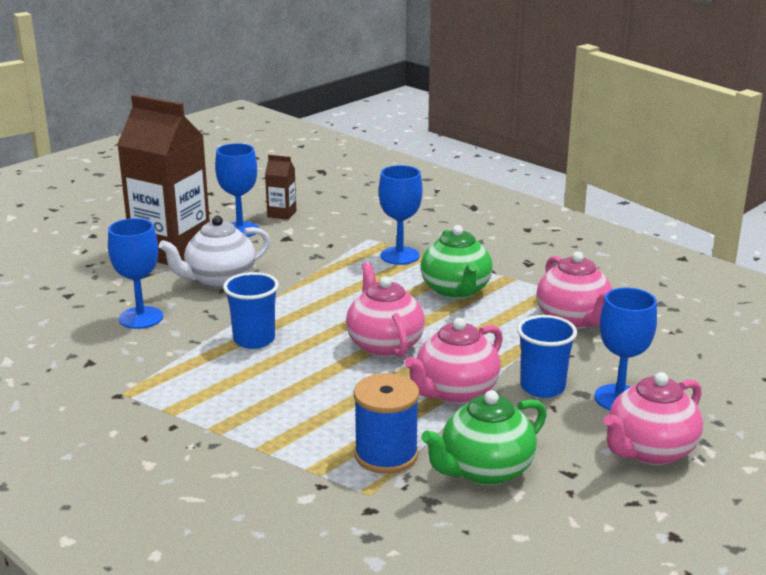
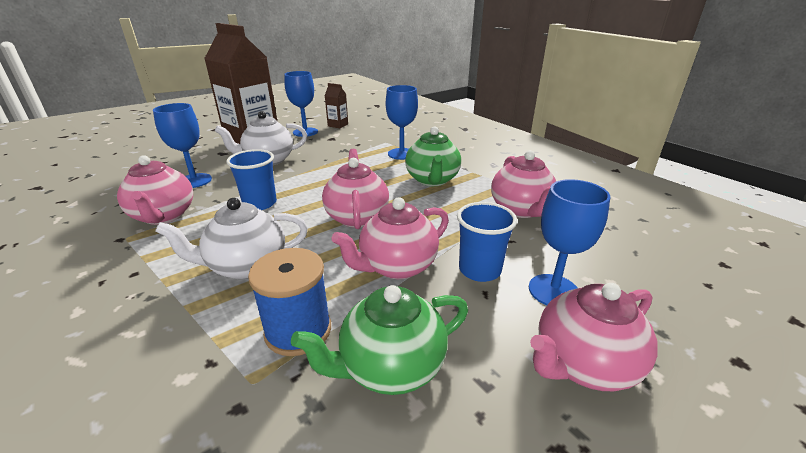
camera: 10 degrees right, 5 degrees up
none -> pink teapot [117,155,193,225]
none -> white teapot [155,198,308,280]

